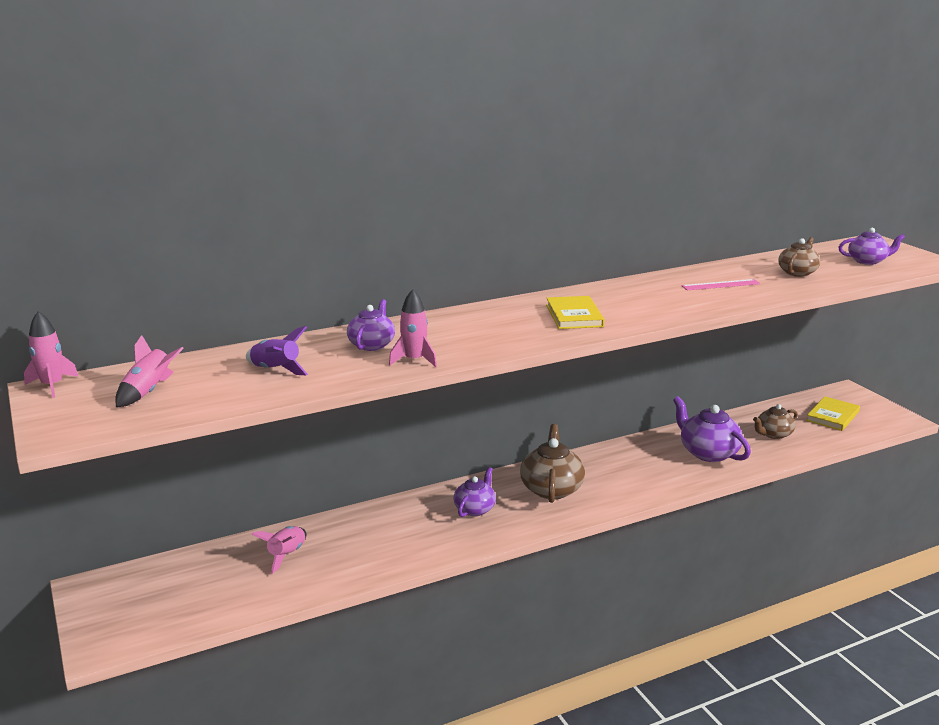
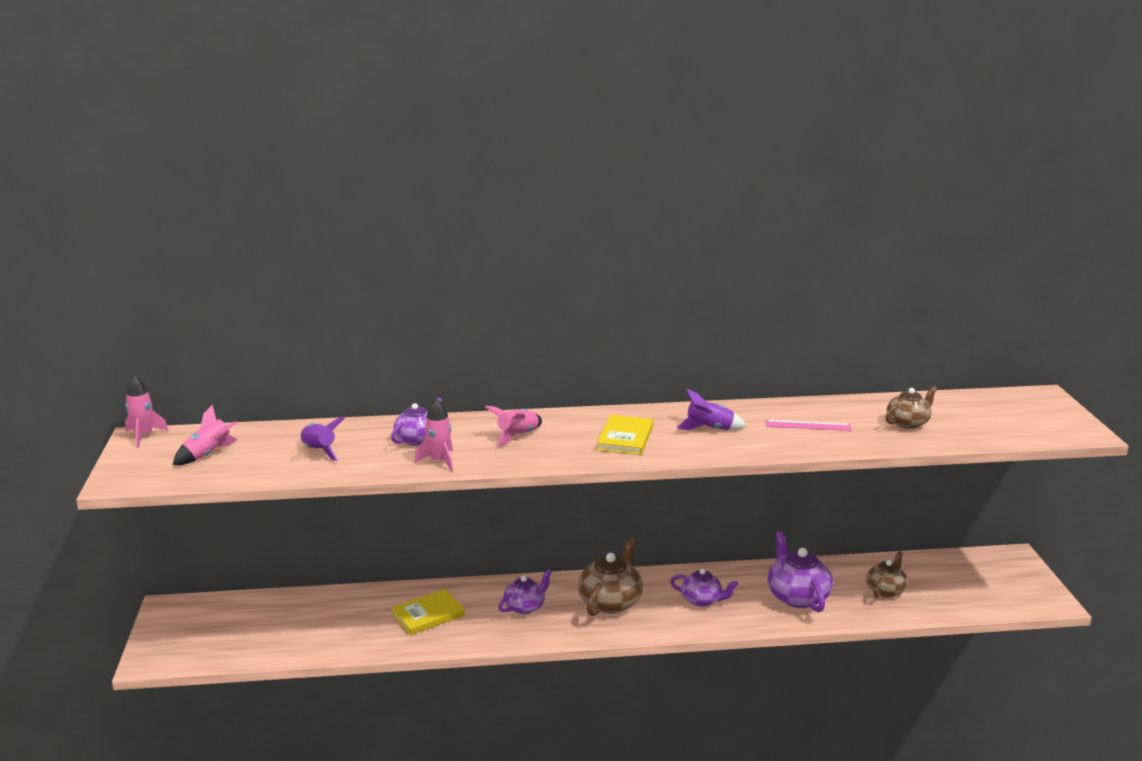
camera: 20 degrees right, 0 degrees up
pink rocket [251,526,307,574] -> pink rocket moved to [485,406,542,446]
brown teapot [753,404,798,439] -> brown teapot turned 135 degrees clockwise [866,551,908,598]
yellow book [806,397,860,431] -> yellow book moved to [391,589,465,635]
purple teapot [838,228,905,265] -> purple teapot moved to [670,568,738,607]
none -> purple rocket [677,388,746,430]

